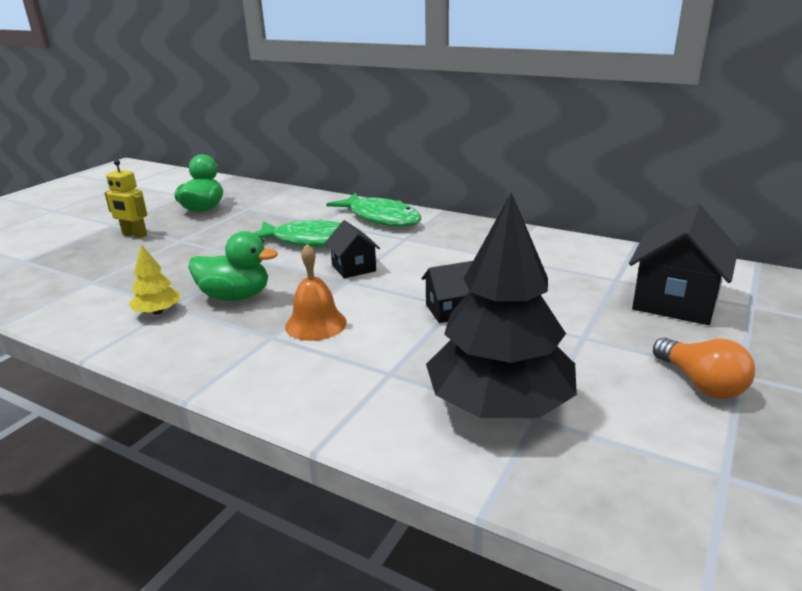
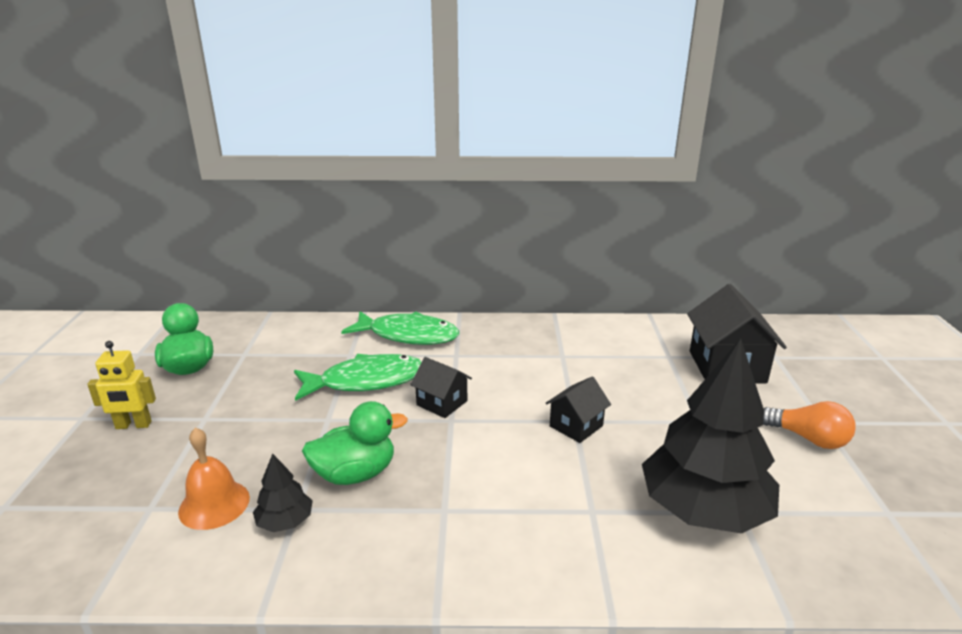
camera: 30 degrees left, 0 degrees up
yellow tree [129,244,180,315] -> black tree [253,453,313,532]
orange bell [285,244,347,341] -> orange bell moved to [178,428,250,530]

